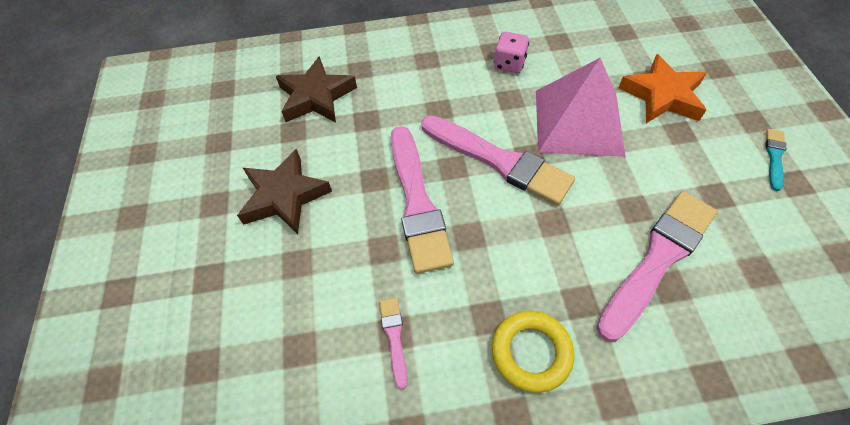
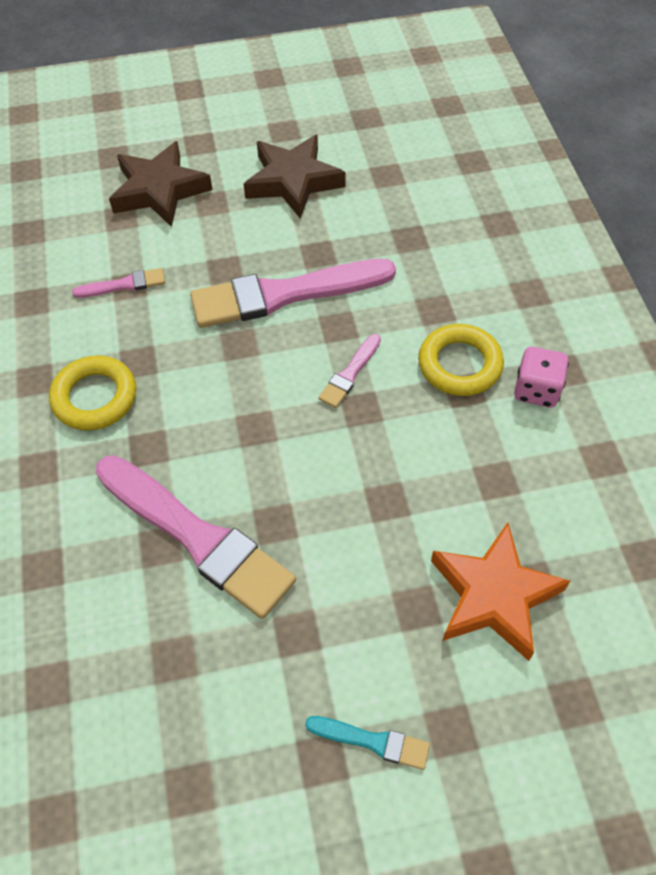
camera: 85 degrees right, 0 degrees up
brown star [276,56,357,123] -> brown star moved to [109,141,213,227]
pink brush [421,115,575,205] -> pink brush [318,334,381,408], size x0.45
pink pyramid [536,58,626,157] -> none
none -> yellow ring [418,324,504,396]

